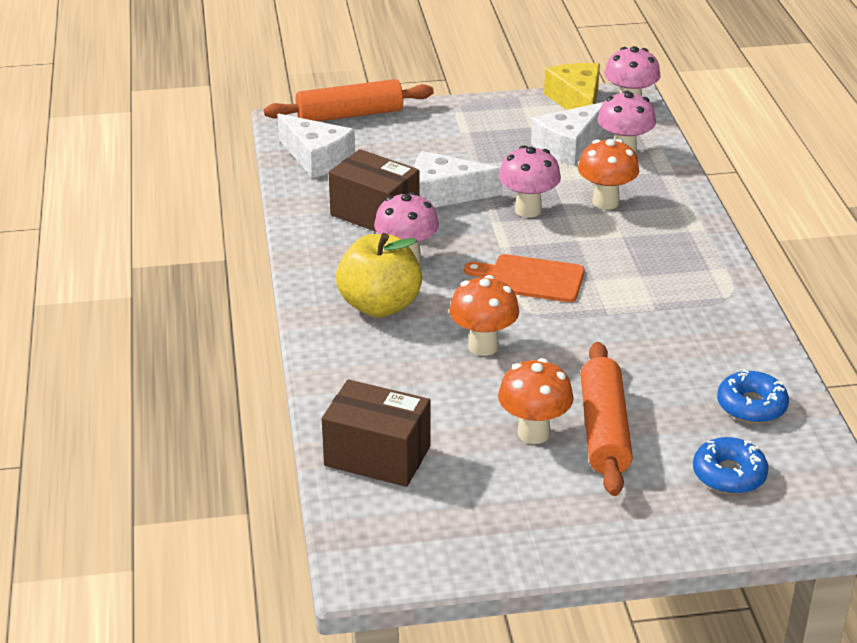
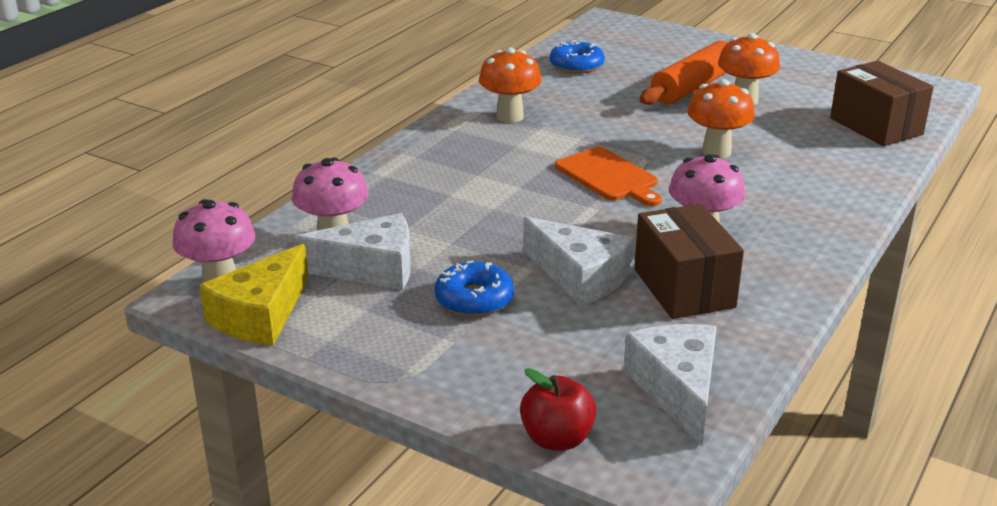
camera: 140 degrees left, 5 degrees down
orange rolling pin [264,79,434,122] -> red apple [520,368,597,451]
yellow apple [336,233,422,318] -> none
pink mushroom [499,146,561,218] -> none
orange mushroom [578,139,639,210] -> orange mushroom moved to [479,47,542,123]
blue donut [693,437,769,494] -> blue donut moved to [435,260,514,317]

